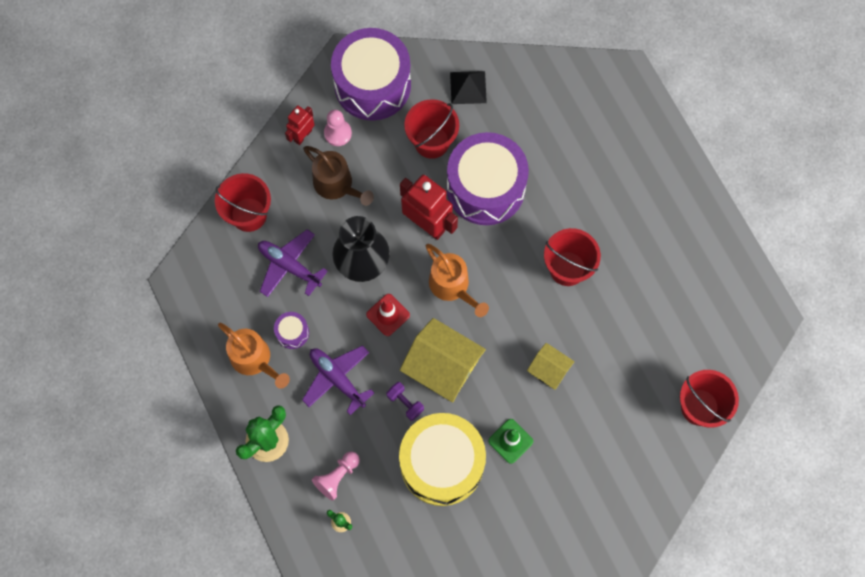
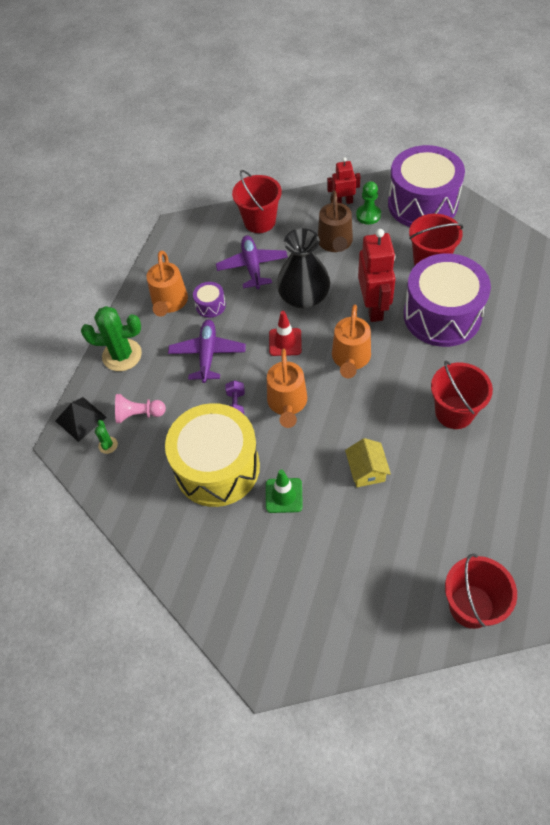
camera: 50 degrees right, 15 degrees down
pink pawn [324,110,352,146] -> green pawn [356,181,381,224]
yellow house [400,318,486,403] -> orange watering can [267,349,307,428]
black pyramid [450,71,487,104] -> black pyramid moved to [55,397,107,442]

